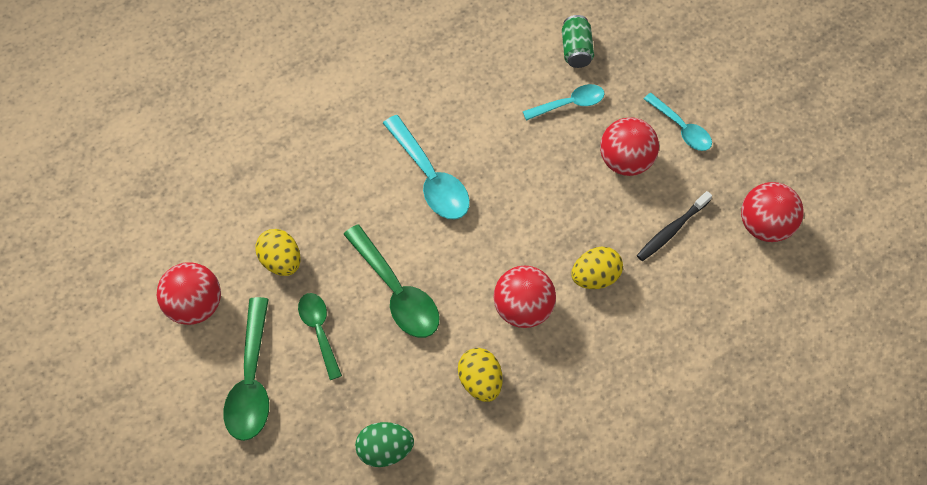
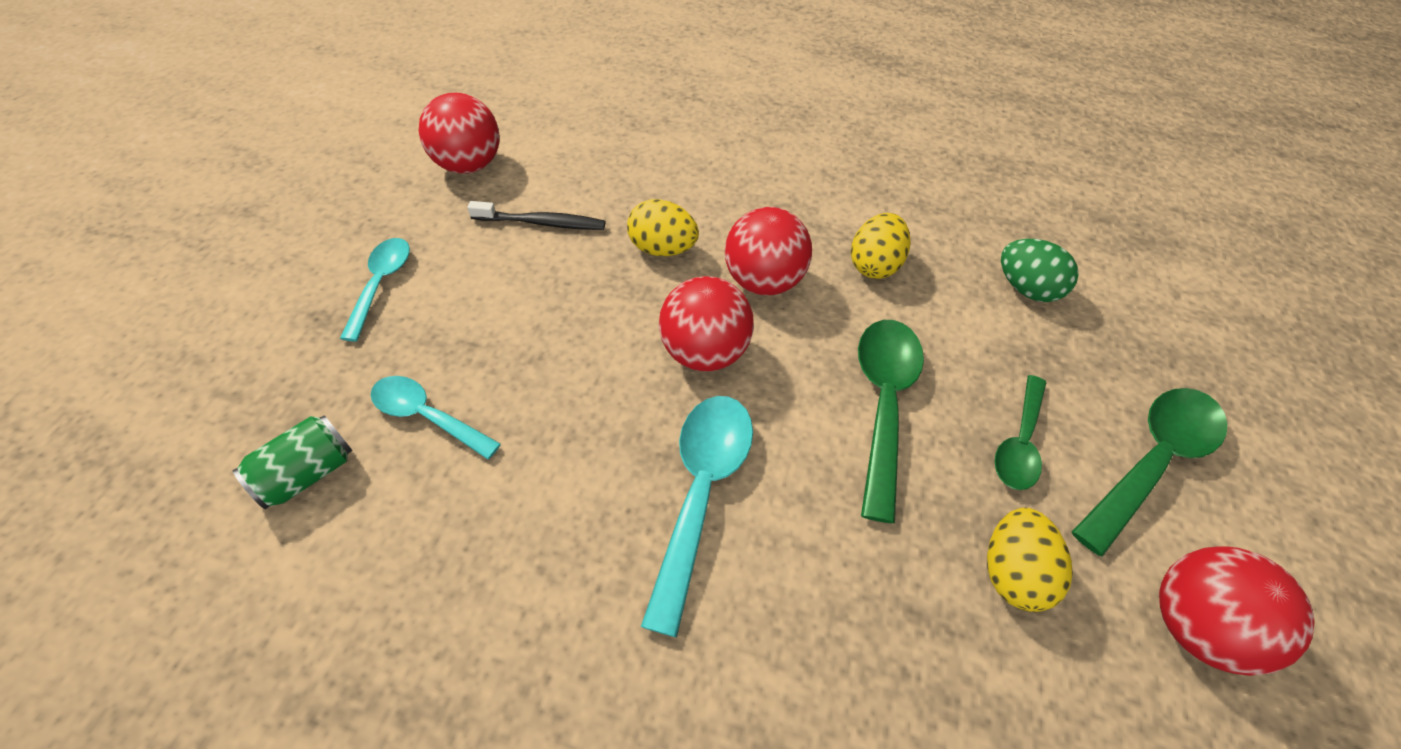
camera: 135 degrees left, 10 degrees down
red ball [600,117,659,176] -> red ball moved to [659,276,754,371]

